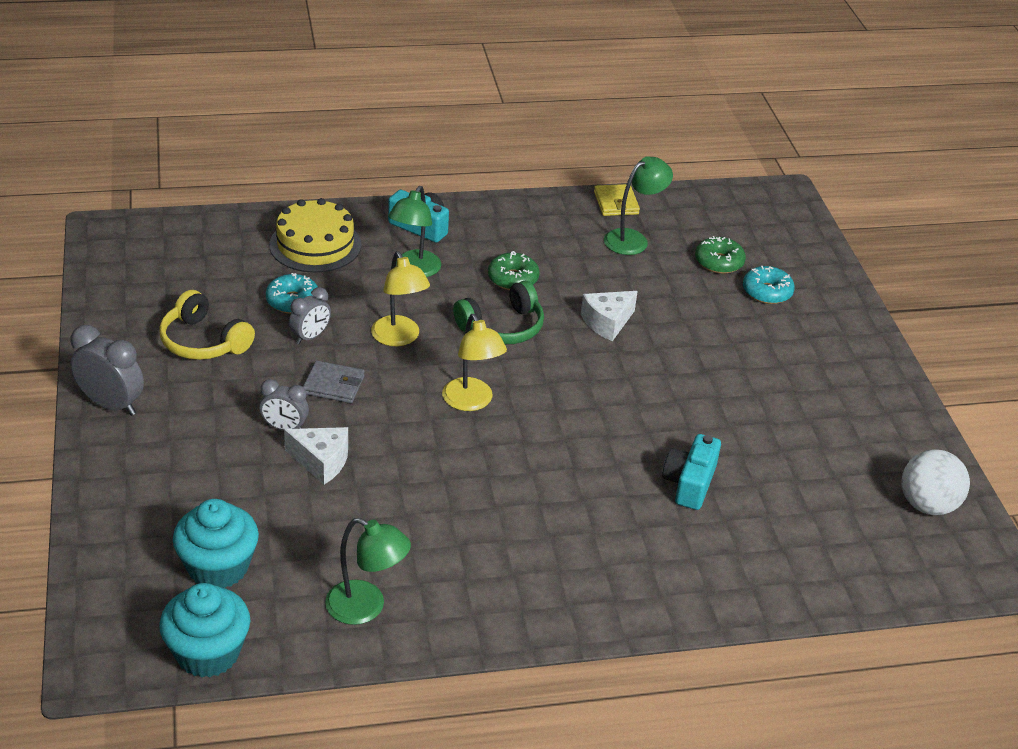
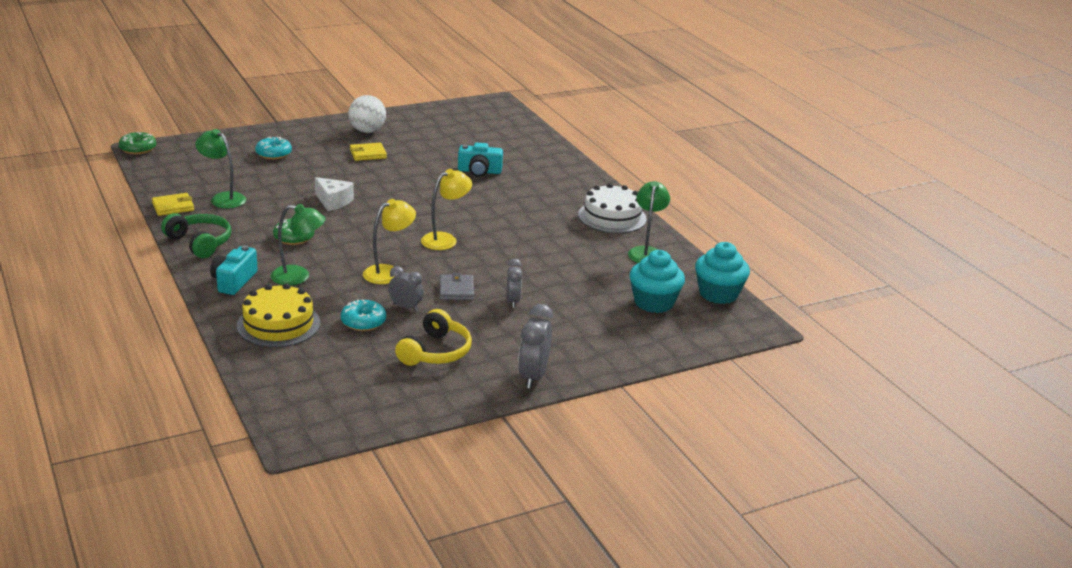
camera: 105 degrees left, 10 degrees down
white cheese [284,427,348,485] -> none
green headphones [453,281,544,344] -> green headphones moved to [161,213,231,258]
green donut [695,236,746,274] -> green donut moved to [119,132,156,154]
white ball [901,449,970,515] -> white ball moved to [349,95,386,133]
none -> yellow wallet [350,143,387,161]
none -> white cake [578,183,646,233]

